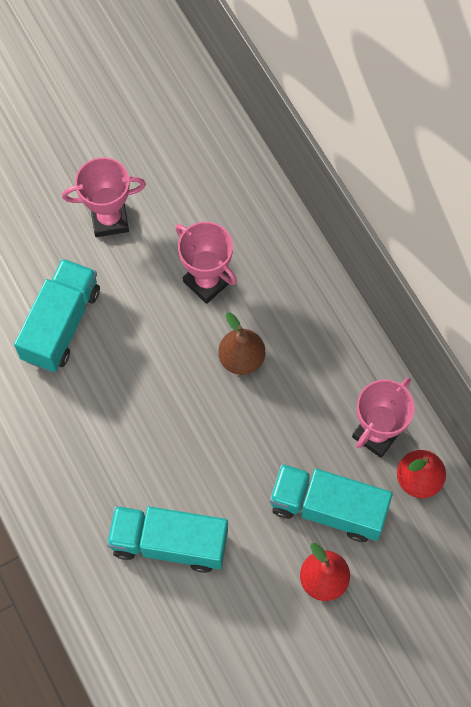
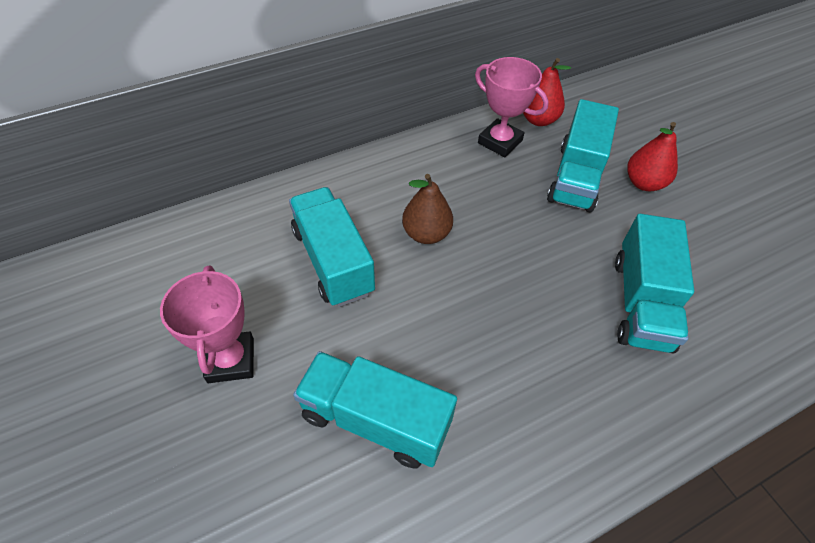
camera: 90 degrees left, 15 degrees down
pink trophy [175,222,237,304] -> turquoise truck [289,187,375,307]

